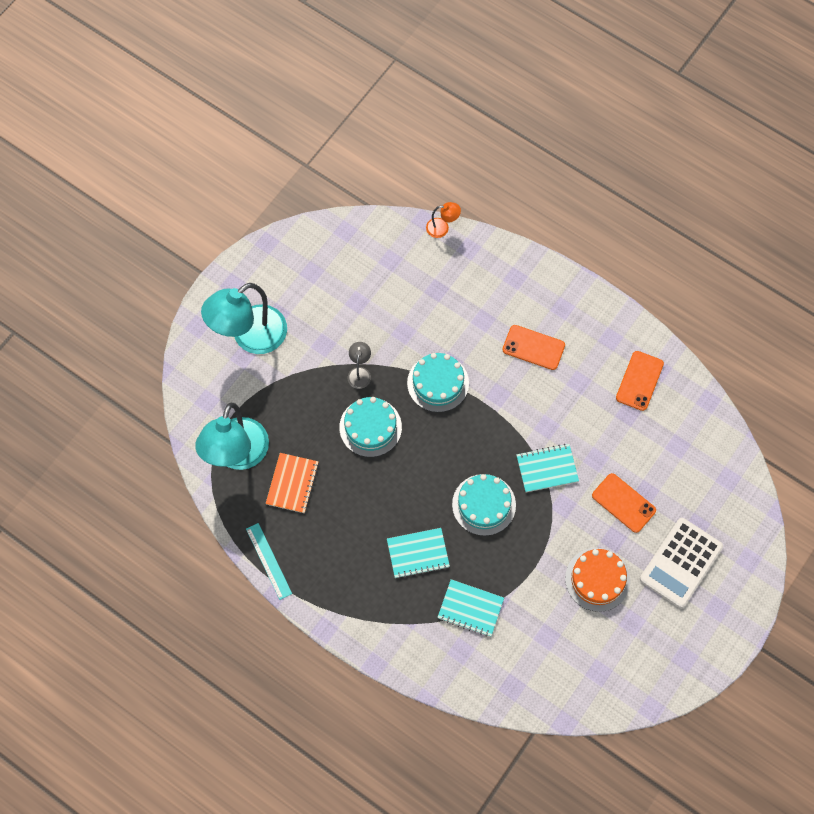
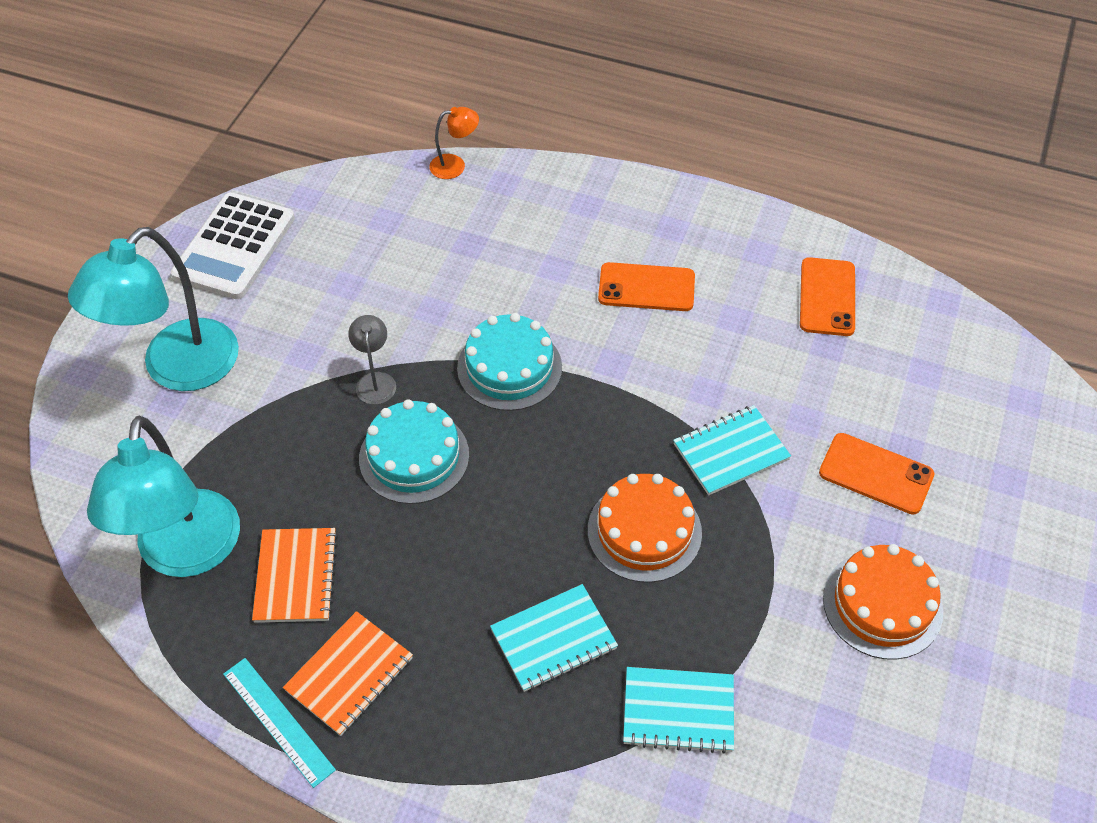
camera: 15 degrees left, 15 degrees down
turquoise cake [452,474,516,536] -> orange cake [588,474,702,583]
white calculator [640,518,723,608] -> white calculator moved to [171,192,295,299]
none -> orange notebook [283,611,413,736]

